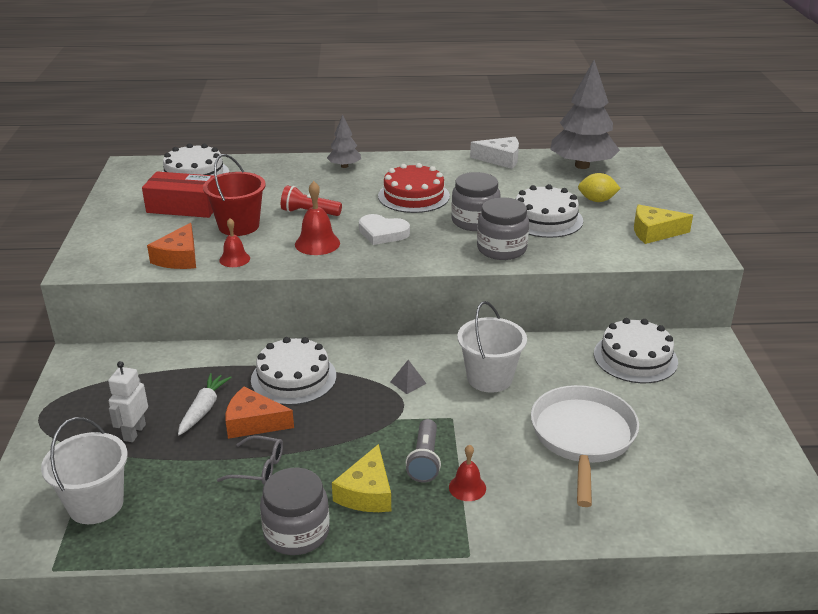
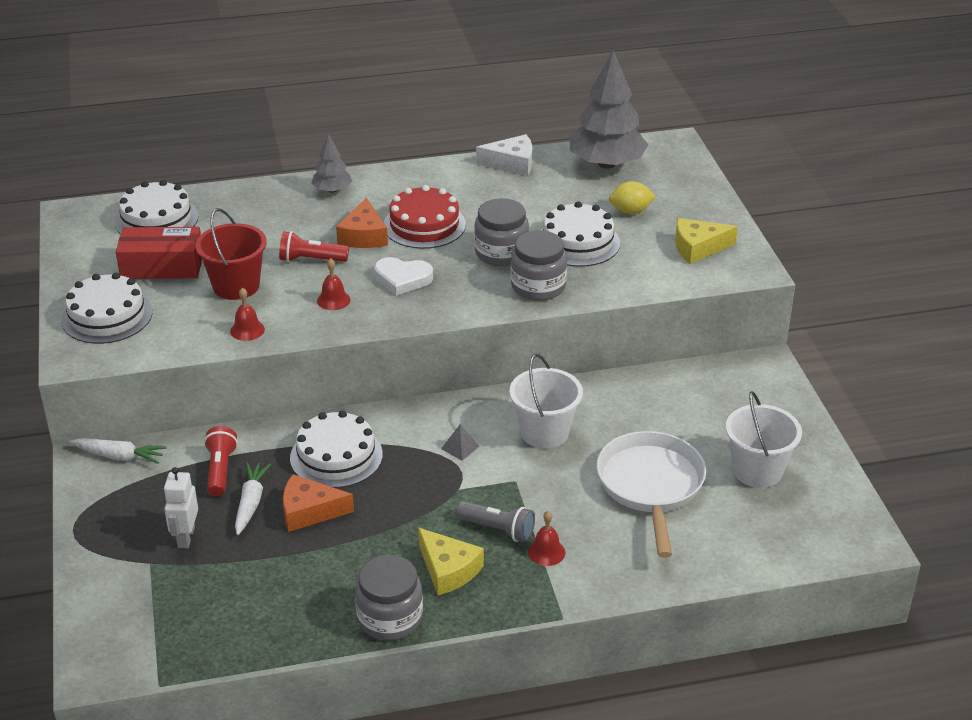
camera: 10 degrees left, 5 degrees up
white bucket [41,417,128,524] -> white bucket moved to [726,391,802,488]
orange cheese [147,223,196,269] -> orange cheese moved to [336,198,388,248]
grey glasses [217,435,283,485] -> none
red bell [295,181,340,255] -> red bell [317,258,350,310], size x0.66
yellow cheese [332,444,391,512] -> yellow cheese turned 45 degrees counterclockwise [418,528,484,595]
grey flashlight [405,419,441,483] -> grey flashlight turned 60 degrees counterclockwise [456,501,535,542]
white cake [594,318,678,383] -> white cake moved to [61,273,153,344]
none -> white carrot [69,438,167,464]
none -> red flashlight [204,426,238,497]

